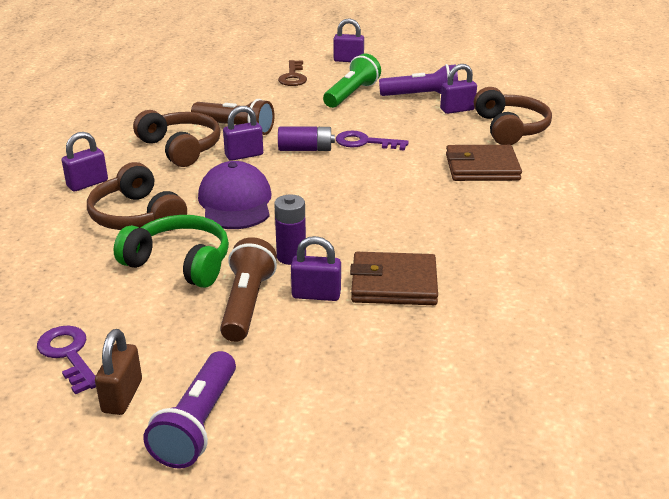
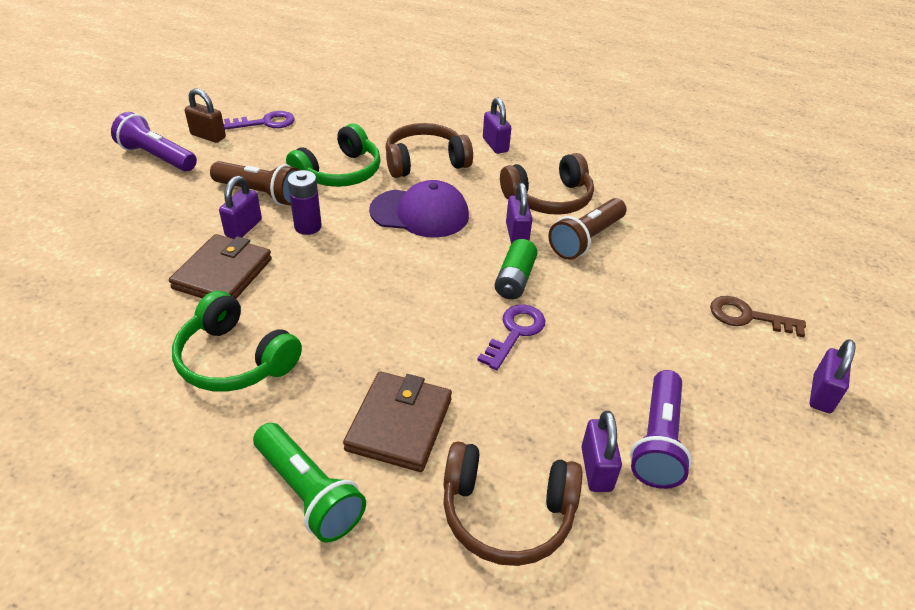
camera: 105 degrees right, 10 degrees up
purple battery [278,127,335,151] -> green battery [494,239,538,299]
green flashlight [323,53,381,108] -> green flashlight moved to [253,423,366,543]
none -> green headphones [172,291,302,392]

